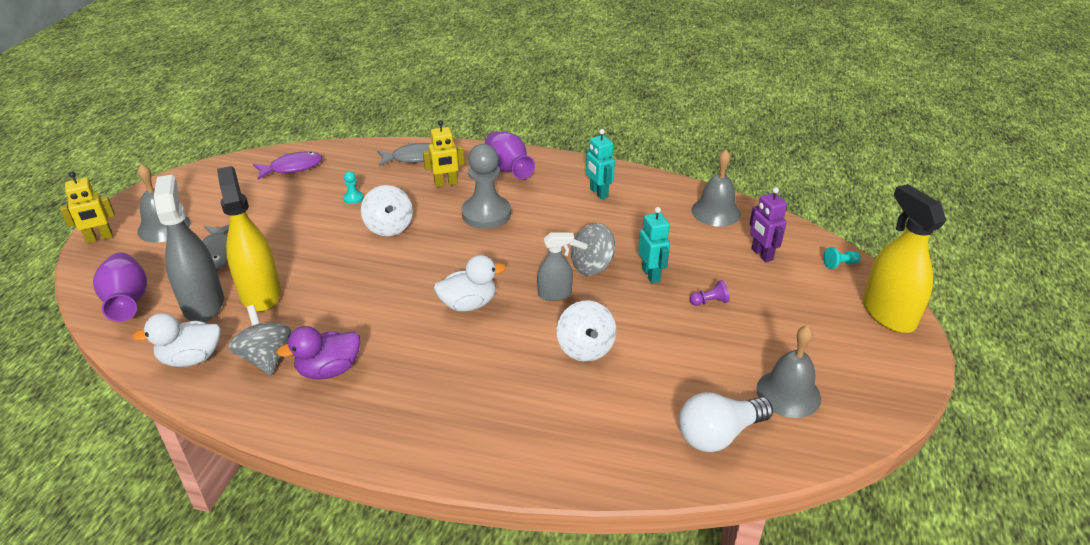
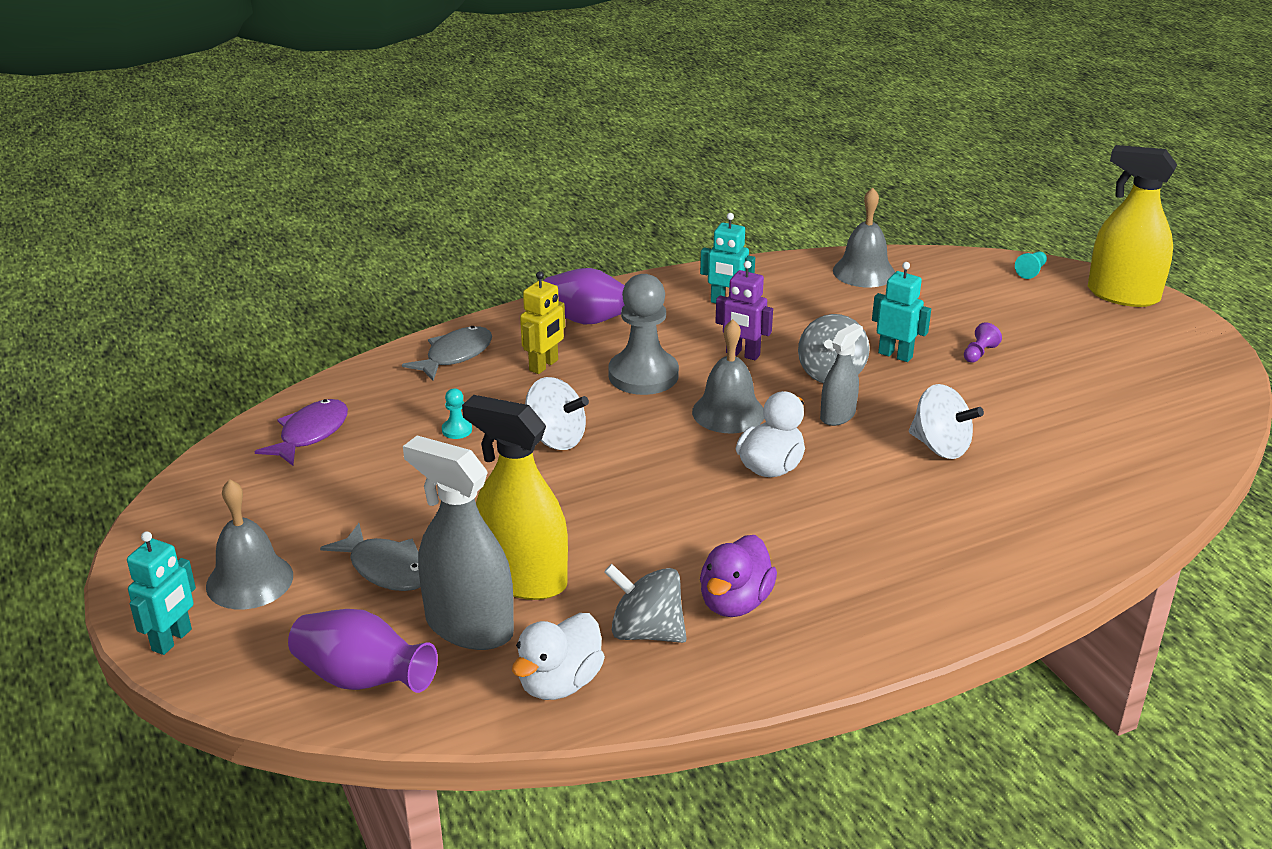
camera: 40 degrees left, 5 degrees down
yellow robot [60,172,115,243] -> turquoise robot [127,531,196,655]
white light bulb [679,392,773,452] -> none
purple robot [750,187,787,262] -> purple robot moved to [715,261,773,360]
grey bell [756,325,821,418] -> grey bell moved to [692,319,764,434]

